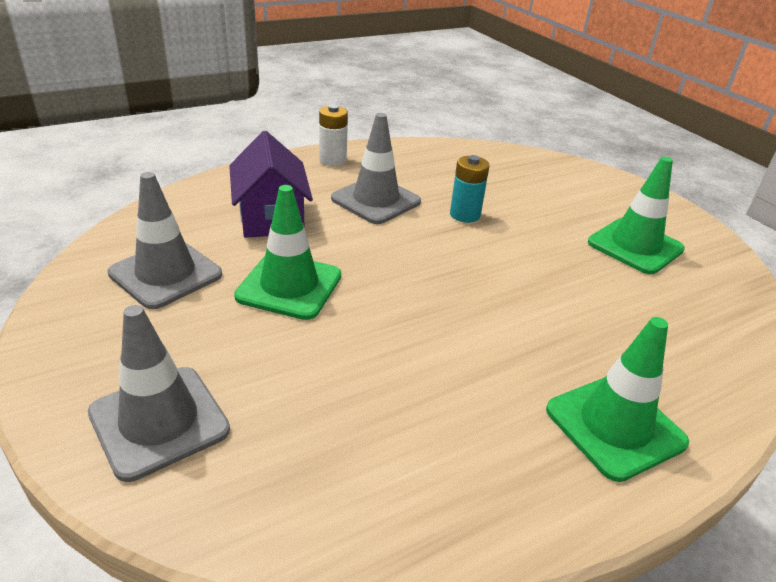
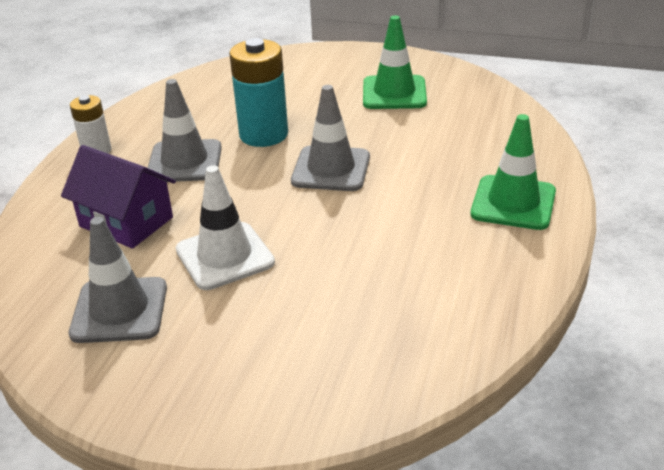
camera: 40 degrees left, 0 degrees up
grey traffic cone [88,305,230,482] -> grey traffic cone moved to [291,85,370,191]
green traffic cone [234,185,341,320] -> white traffic cone [176,165,275,290]
turquoise battery [450,155,489,223] -> turquoise battery [229,38,288,147], size x1.69

